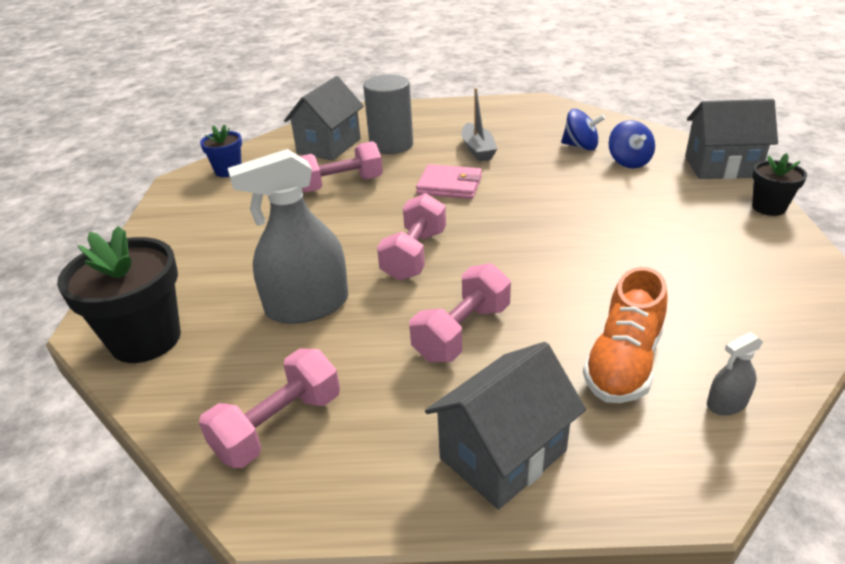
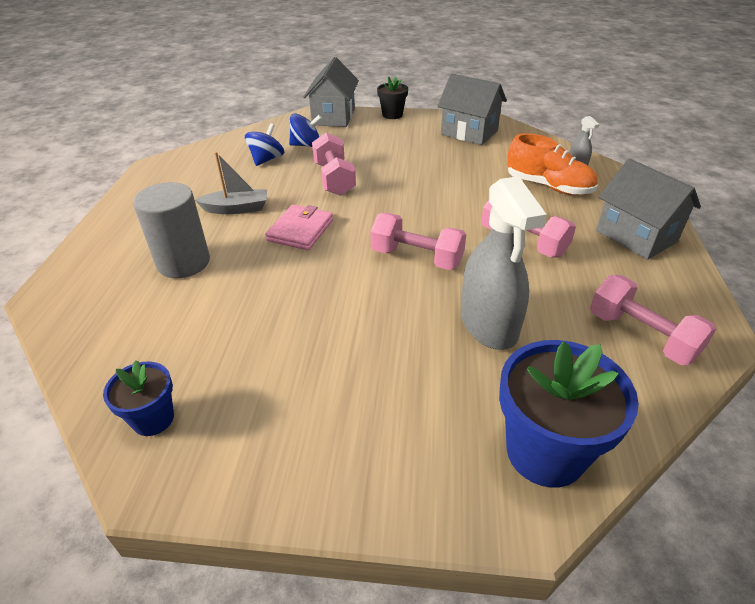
camera: 85 degrees left, 5 degrees up
black flower pot [57,226,181,363] -> blue flower pot [499,340,639,488]
grey house [284,76,364,161] -> grey house moved to [438,74,507,145]
pink dumbbell [300,141,383,193] -> pink dumbbell moved to [312,133,356,196]

